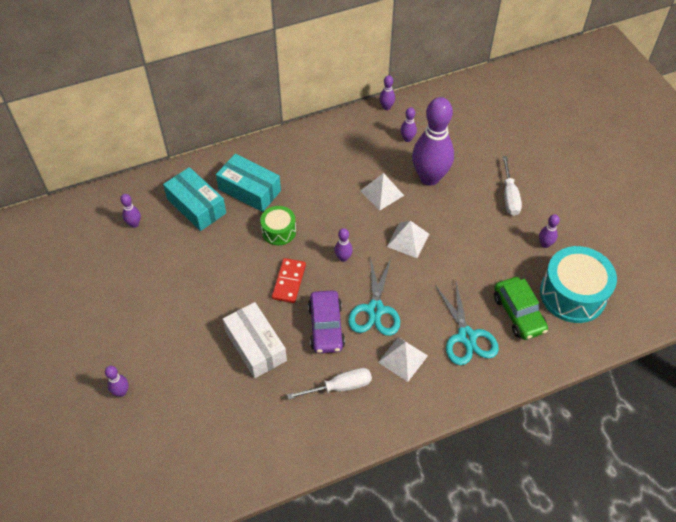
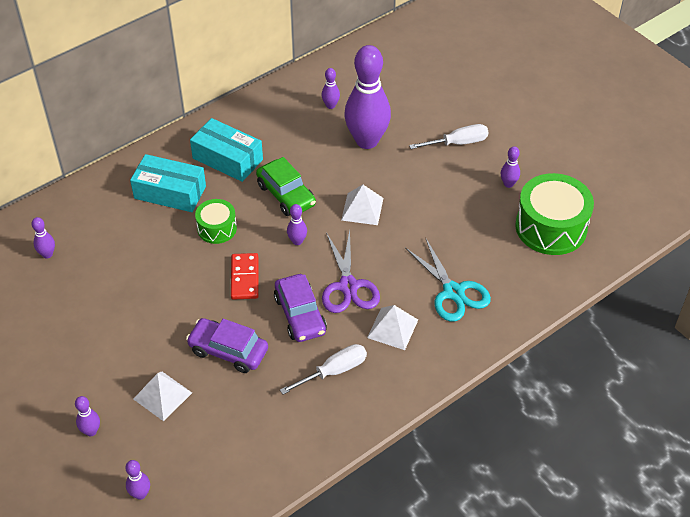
camera: 15 degrees left, 5 degrees down
turquoise box [163,167,226,231] -> turquoise box moved to [190,118,263,182]
white box [223,302,287,378] -> purple car [186,318,268,373]
turquoise scissors [348,256,400,336] -> purple scissors [322,230,380,313]
white pyramid [360,173,404,210] -> white pyramid moved to [133,372,192,421]
purple bowling pin [379,75,395,110] -> purple bowling pin moved to [125,460,150,500]
green car [494,277,548,340] -> green car moved to [256,157,316,216]
white screwdriver [502,156,522,216] -> white screwdriver turned 90 degrees counterclockwise [409,124,489,149]
turquoise drum [540,246,617,323] -> green drum [515,173,594,255]

